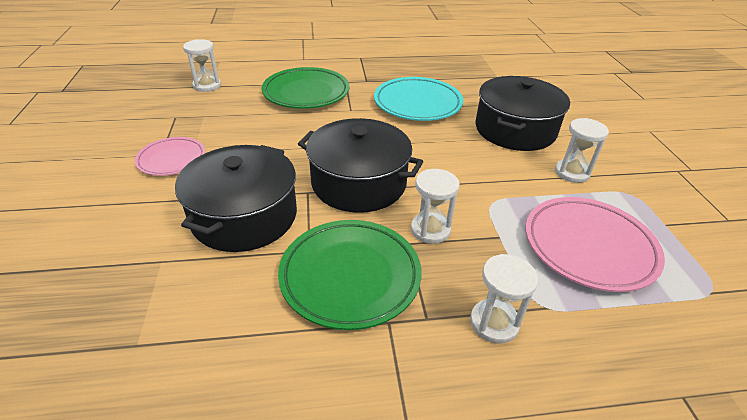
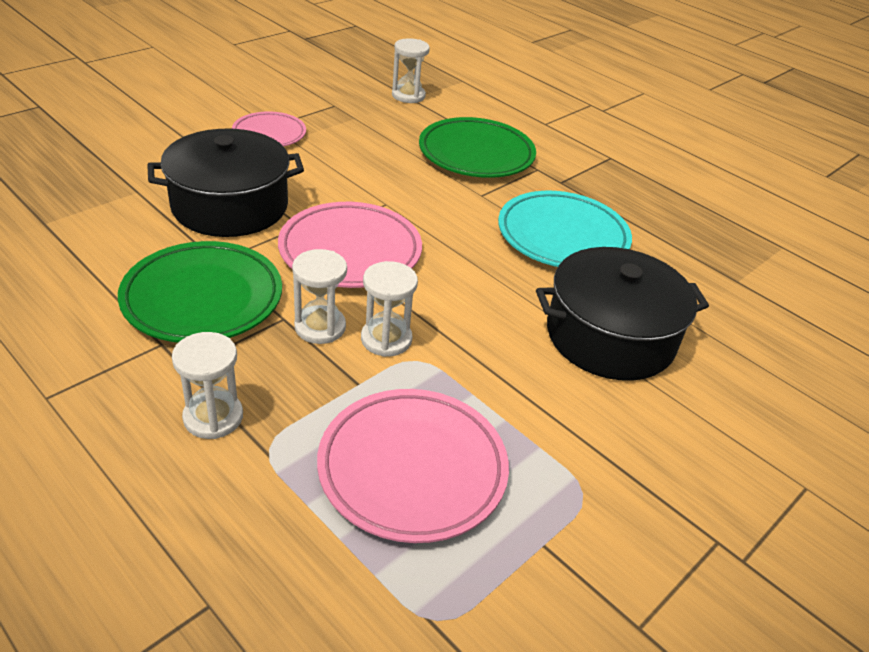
camera: 50 degrees right, 0 degrees up
black pot [298,118,423,213] -> pink plate [278,202,422,288]
white hourglass [555,118,609,183] -> white hourglass moved to [361,261,418,357]

